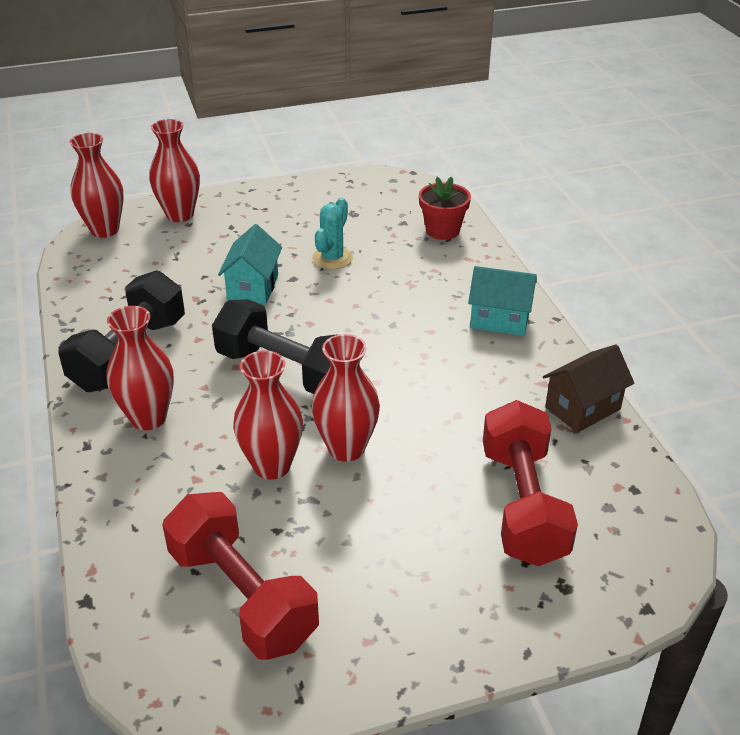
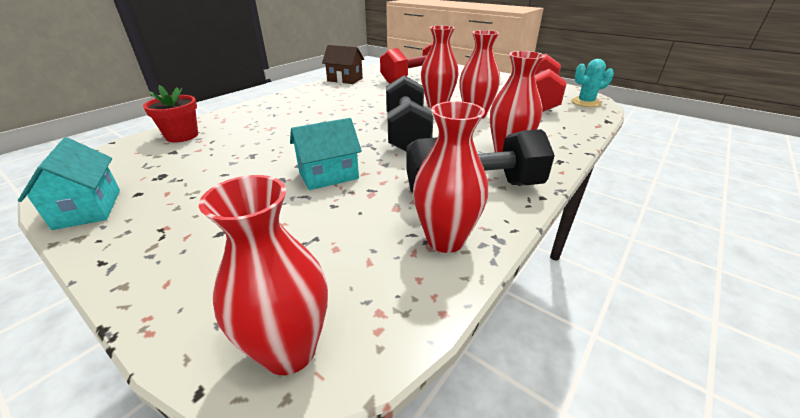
camera: 125 degrees left, 5 degrees down
red vase [149,119,200,222] -> red vase moved to [413,101,488,253]
turquoise cactus [312,198,353,270] -> turquoise cactus moved to [571,59,614,107]
turquoise house [468,266,537,336] -> turquoise house moved to [18,137,120,230]

